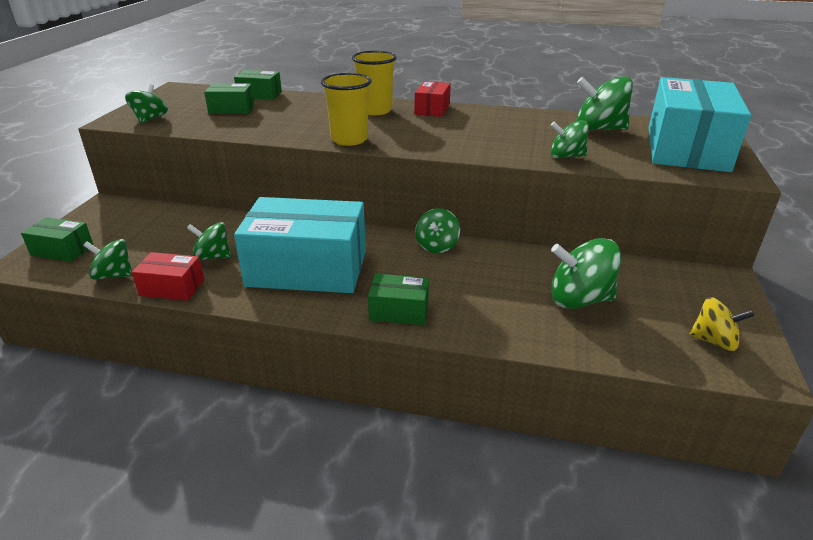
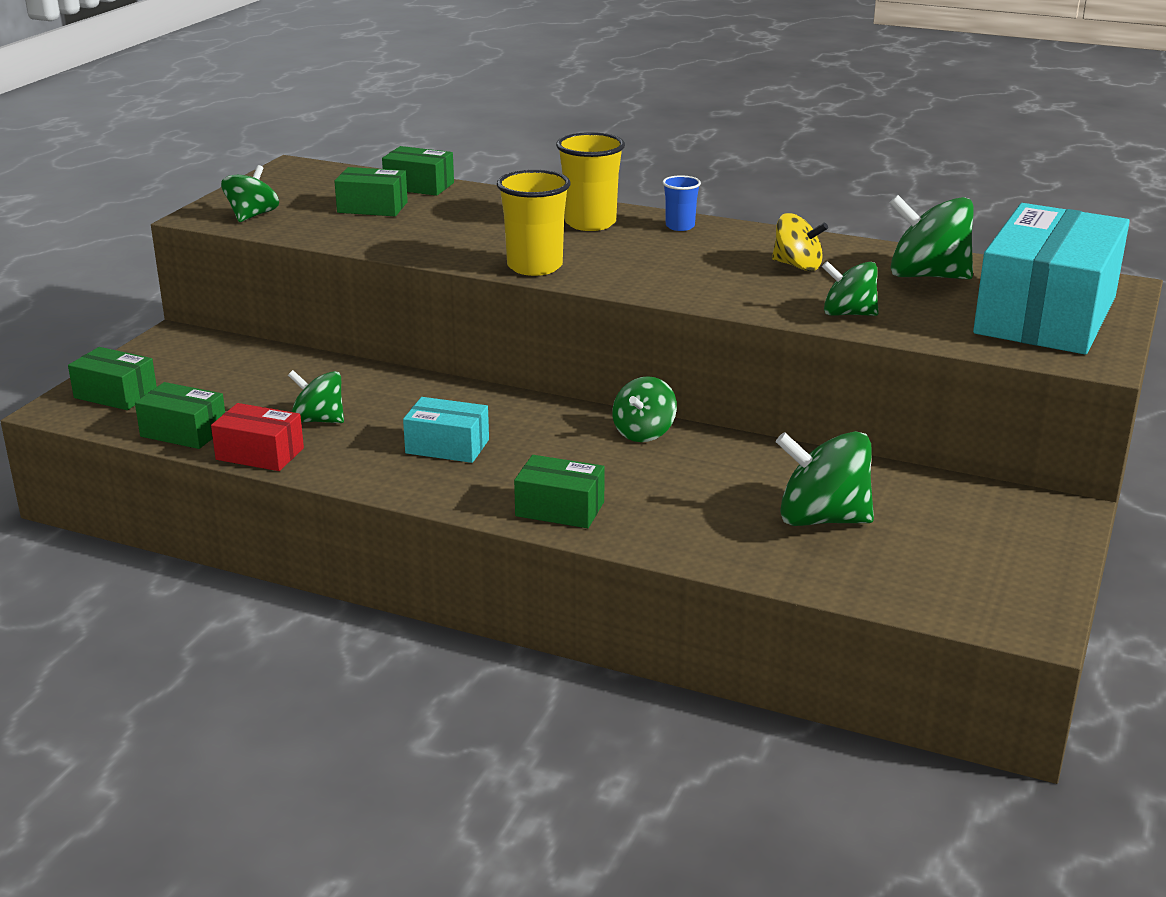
camera: 10 degrees right, 5 degrees down
green spinning top [83,239,133,280] -> green box [135,382,225,449]
turquoise box [234,197,366,293] -> turquoise box [403,397,489,463], size x0.46
red box [415,81,451,117] -> blue cup [662,175,701,231]
yellow spinning top [689,297,755,351] -> yellow spinning top moved to [772,213,828,271]

